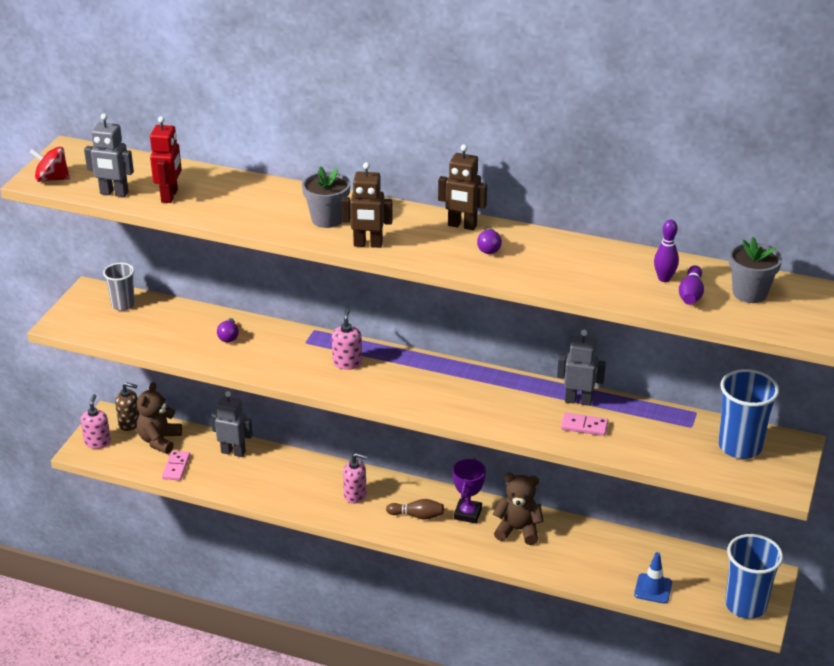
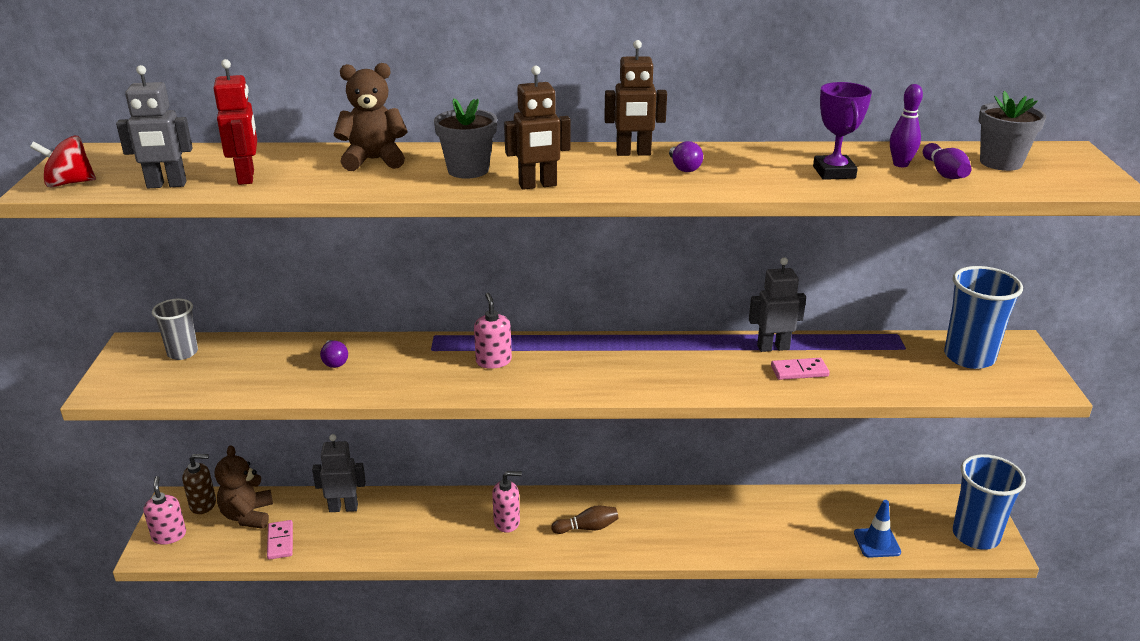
camera: 20 degrees left, 5 degrees down
purple trophy [452,458,486,523] -> purple trophy moved to [813,82,872,180]
brown teddy bear [493,473,544,545] -> brown teddy bear moved to [334,63,407,171]

